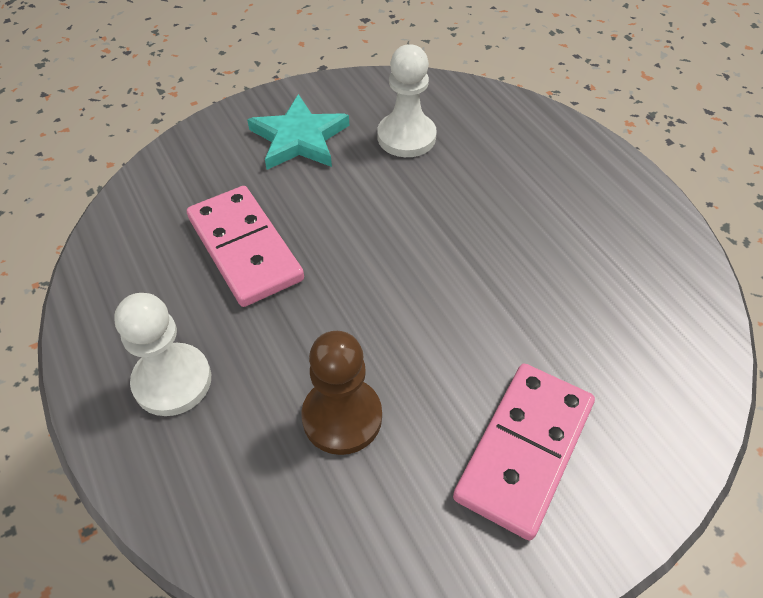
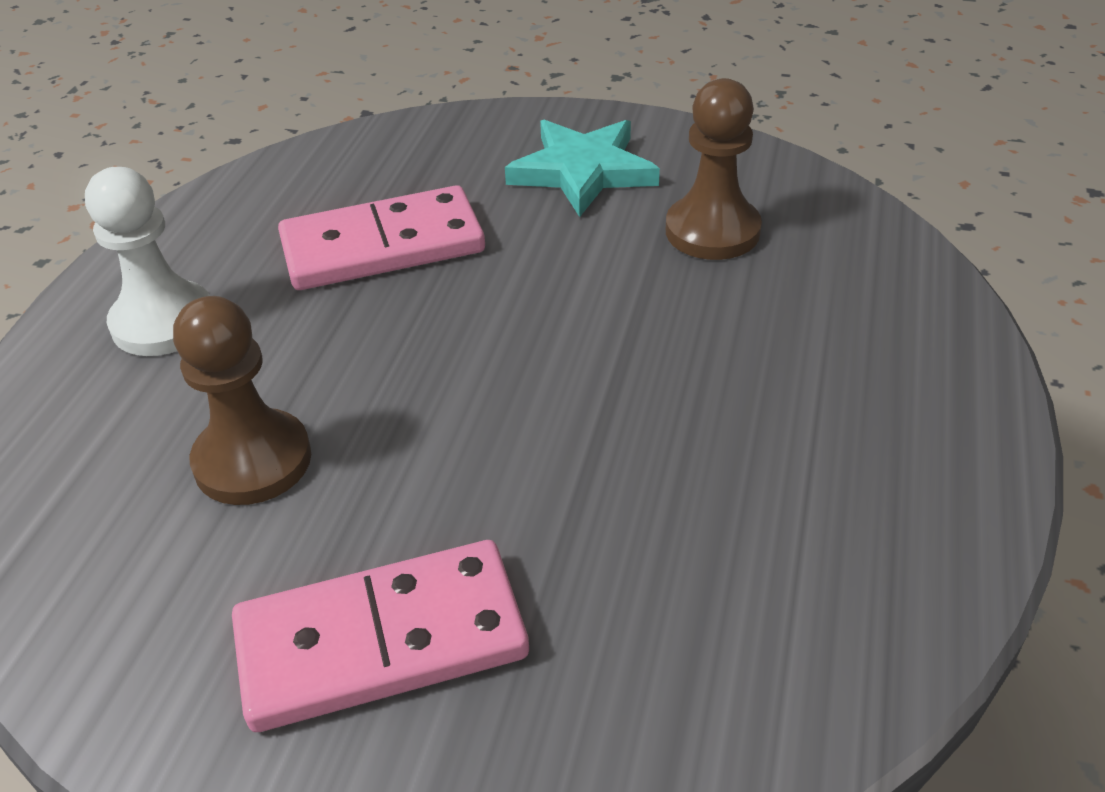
camera: 45 degrees right, 10 degrees down
pink domino [187,186,304,307] -> pink domino turned 60 degrees clockwise [278,185,485,290]
white pawn [377,44,437,157] -> brown pawn [666,78,762,260]

